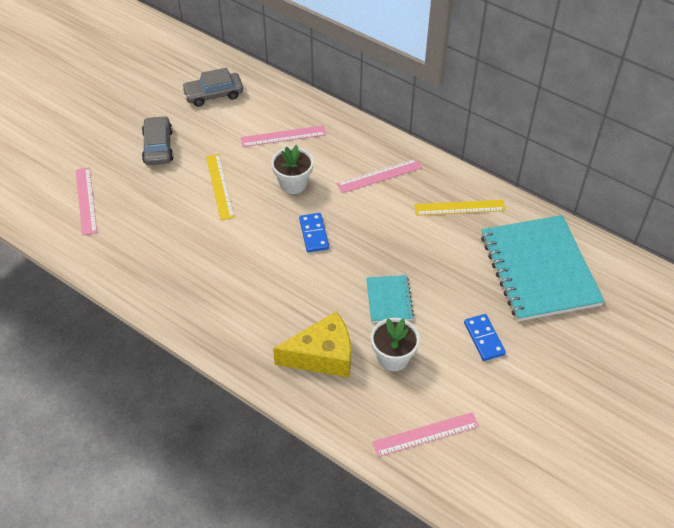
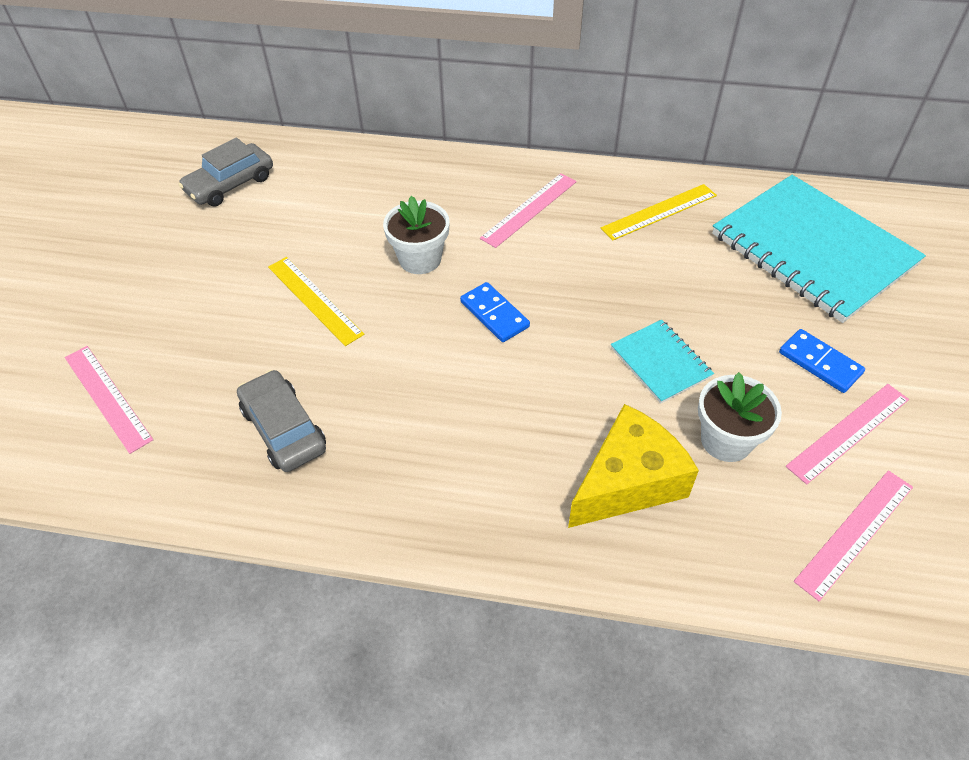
camera: 25 degrees left, 0 degrees up
grey car [142,116,173,165] -> grey car moved to [237,370,326,472]
pink ruler [241,125,326,147] -> pink ruler moved to [786,384,909,484]

